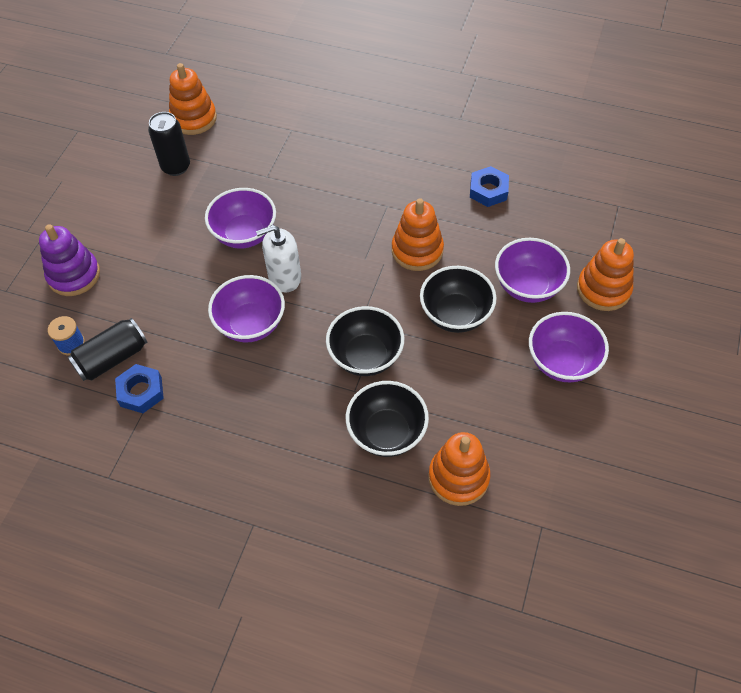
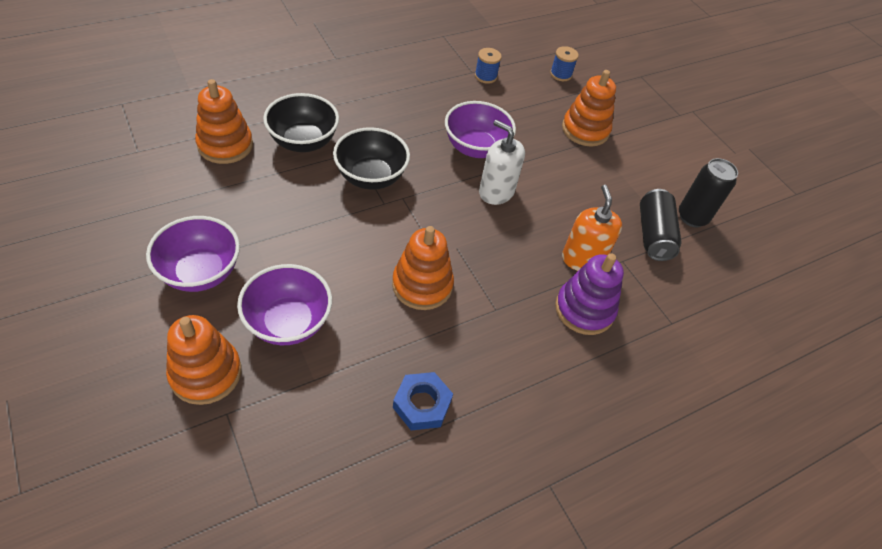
camera: 125 degrees right, 5 degrees down
purple stacking toy [39,224,100,296] -> purple stacking toy moved to [555,253,624,335]
black can [68,318,147,381] -> black can moved to [640,189,682,261]
blue nut [115,364,164,413] -> blue spool [475,48,502,84]
orange stacking toy [169,63,217,135] -> orange stacking toy moved to [562,70,616,147]
purple bowl [205,188,276,249] -> none
white soap dispenser [256,225,301,293] -> white soap dispenser turned 75 degrees counterclockwise [479,120,525,205]
black bowl [420,266,497,333] -> none
none -> orange soap dispenser [562,185,622,271]

